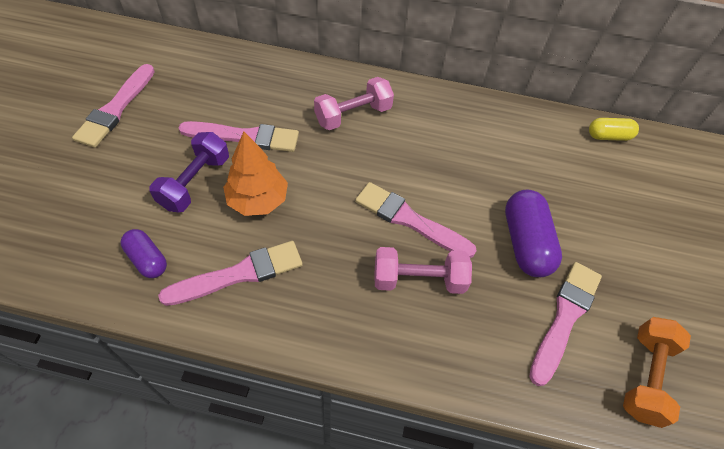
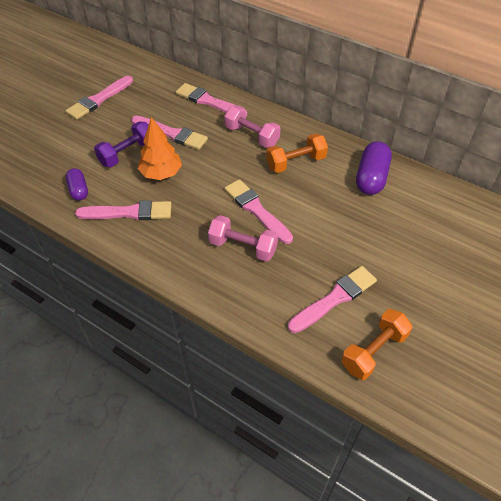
camera: 25 degrees right, 5 degrees down
pink dumbbell [314,77,394,130] -> pink dumbbell turned 45 degrees clockwise [224,106,281,148]
purple capsule [505,189,562,277] -> purple capsule moved to [356,141,392,195]
yellow capsule [589,118,639,141] -> none
none -> pink brush [176,83,247,117]
none -> orange dumbbell [266,134,328,173]

